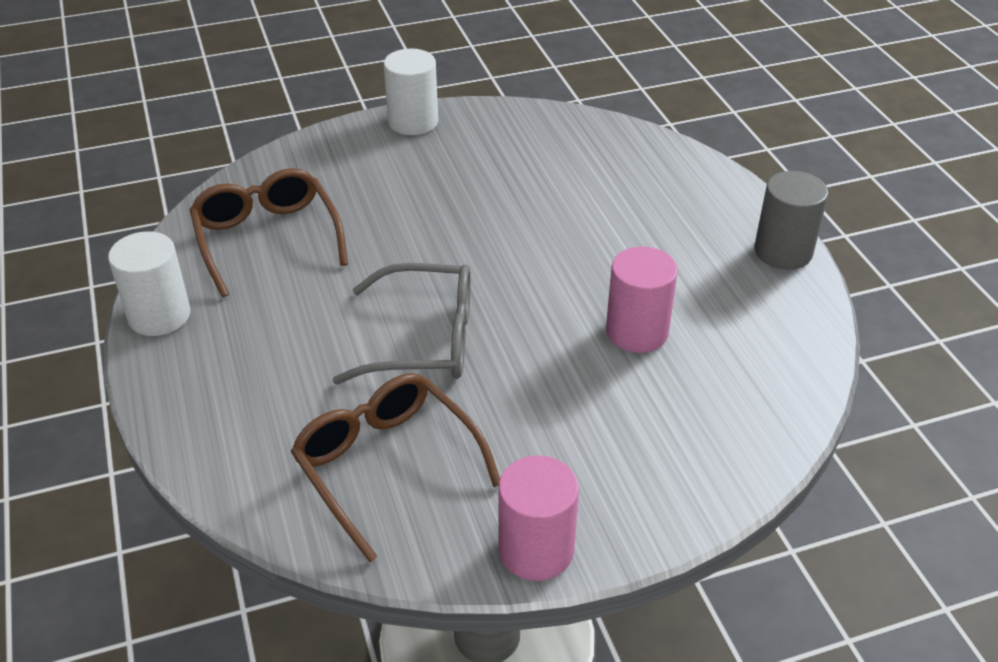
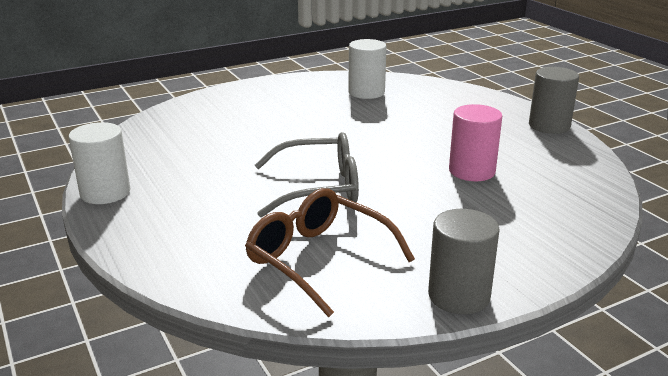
camera: 10 degrees left, 15 degrees down
brown glasses [190,168,348,297] -> none
white cylinder [384,48,438,135] -> white cylinder moved to [348,39,387,99]
pink cylinder [499,455,579,581] -> grey cylinder [428,209,500,314]

